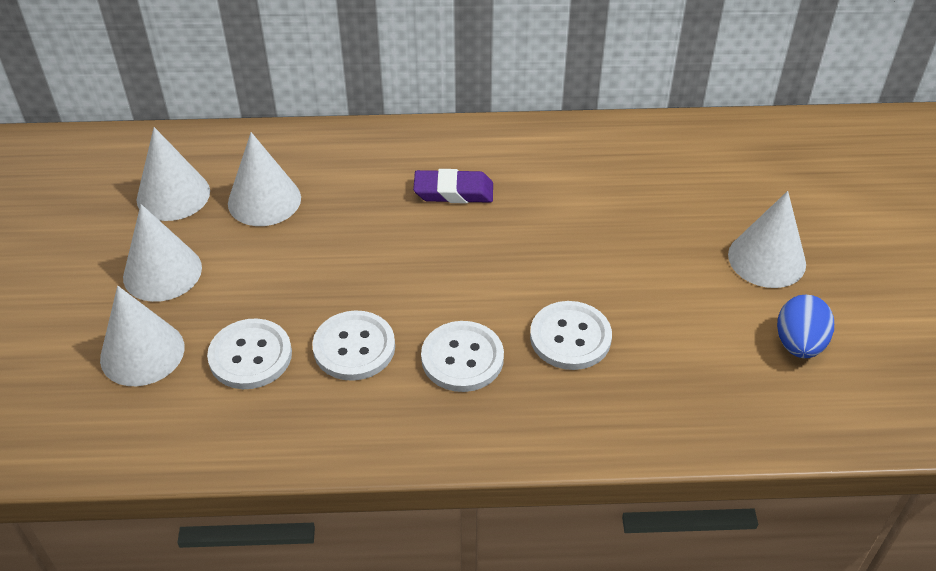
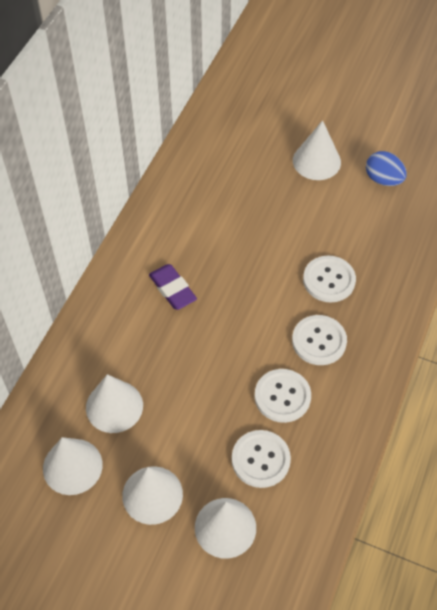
camera: 65 degrees left, 10 degrees up
purple eraser [413,169,493,203] -> purple eraser turned 60 degrees counterclockwise [149,264,197,310]

